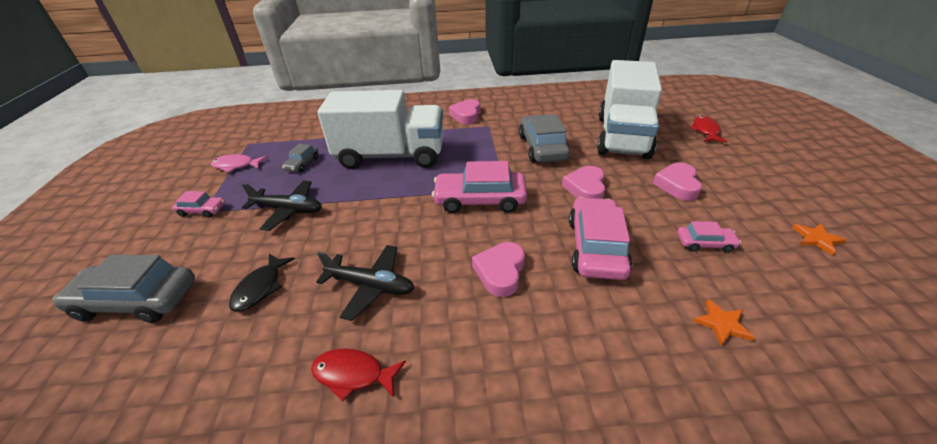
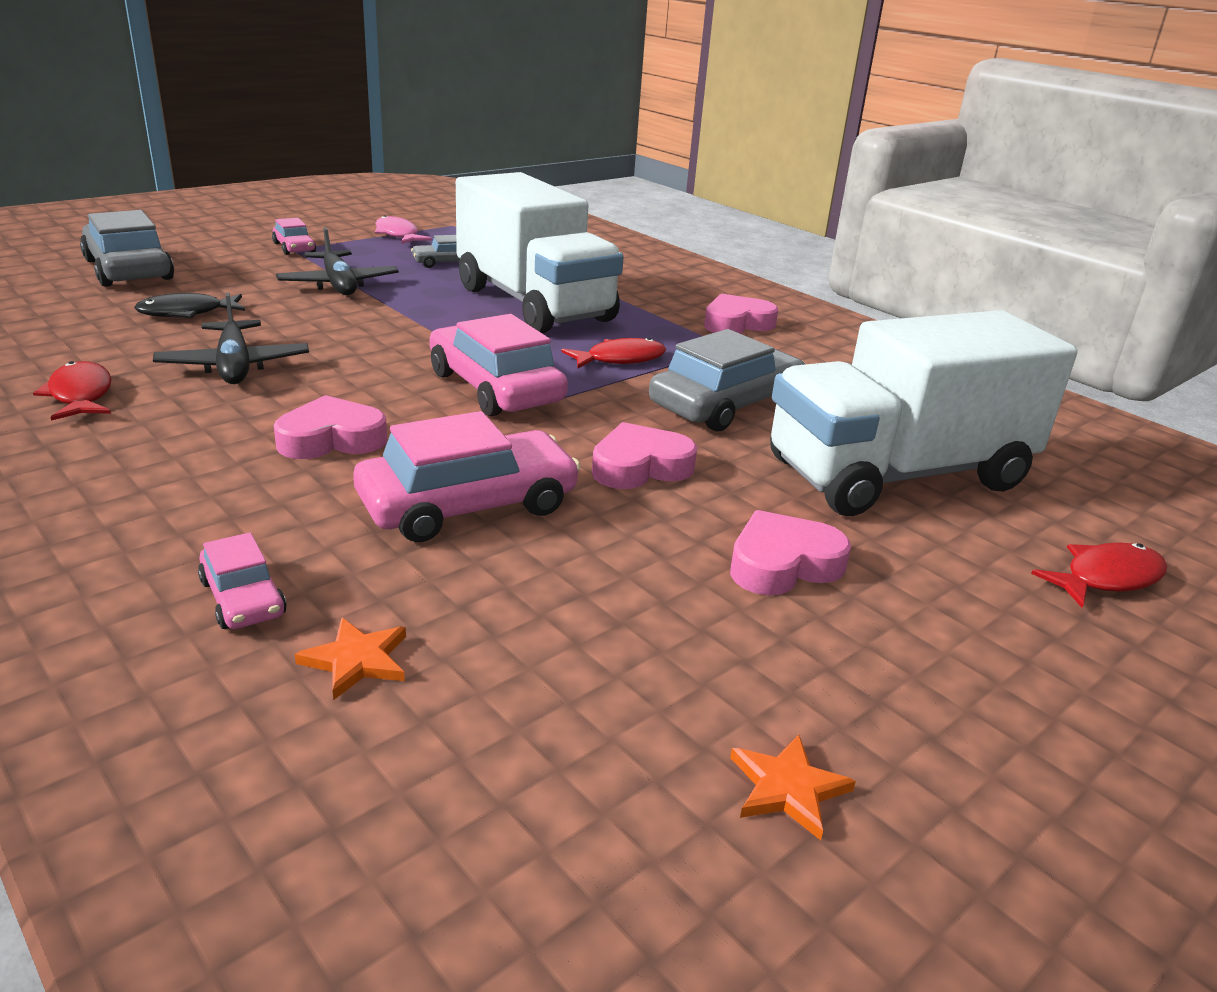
camera: 50 degrees right, 10 degrees down
pink car [677,221,741,253] -> pink car moved to [198,532,287,629]
none -> red fish [561,338,666,368]

